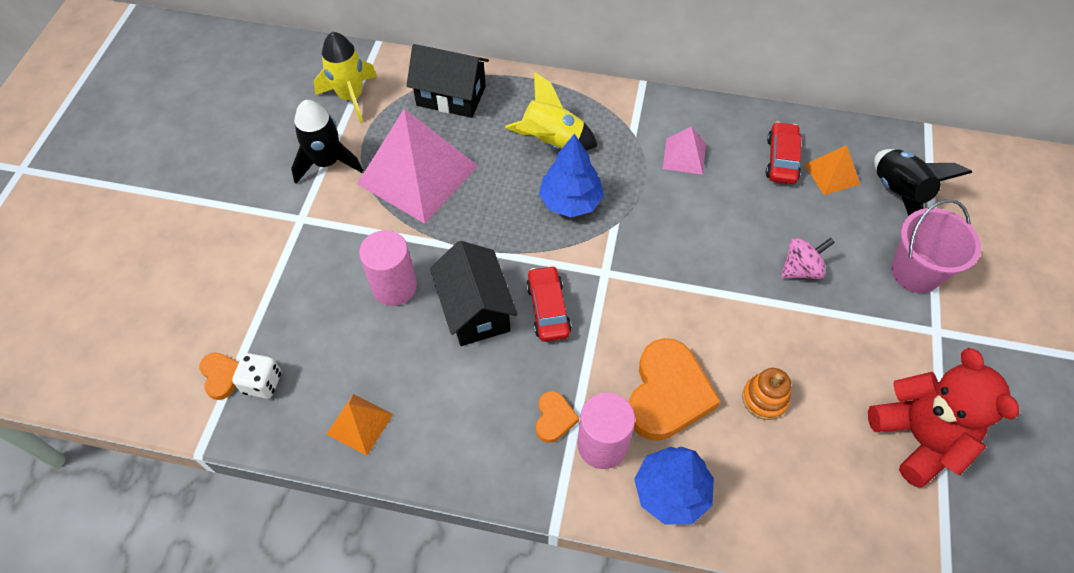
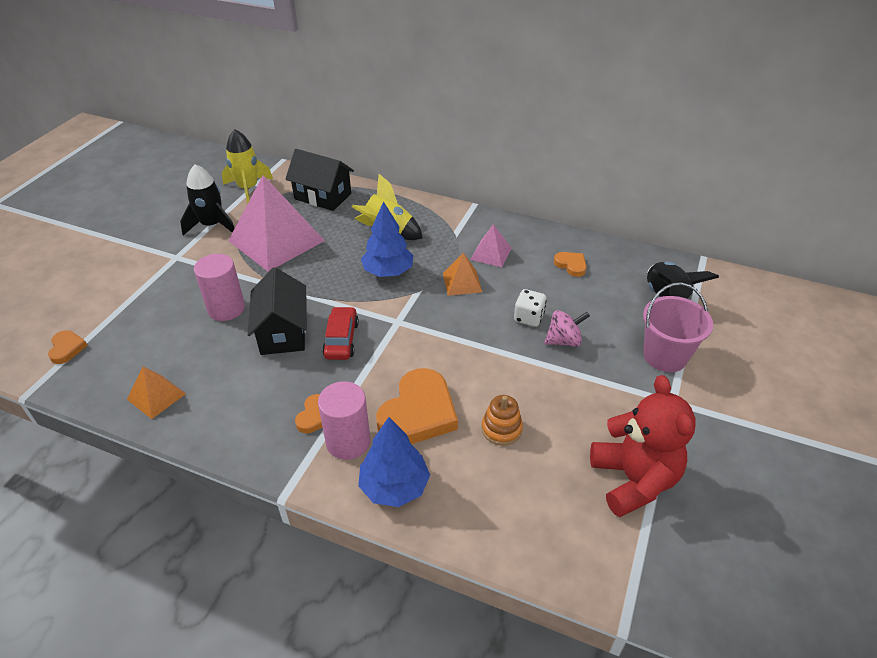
camera: 10 degrees right, 15 degrees down
white dice [232,353,281,399] -> white dice moved to [514,289,547,327]
red car [766,122,801,184] -> orange heart [554,252,587,277]
orange pyramid [804,145,860,195] -> orange pyramid moved to [443,253,482,296]

